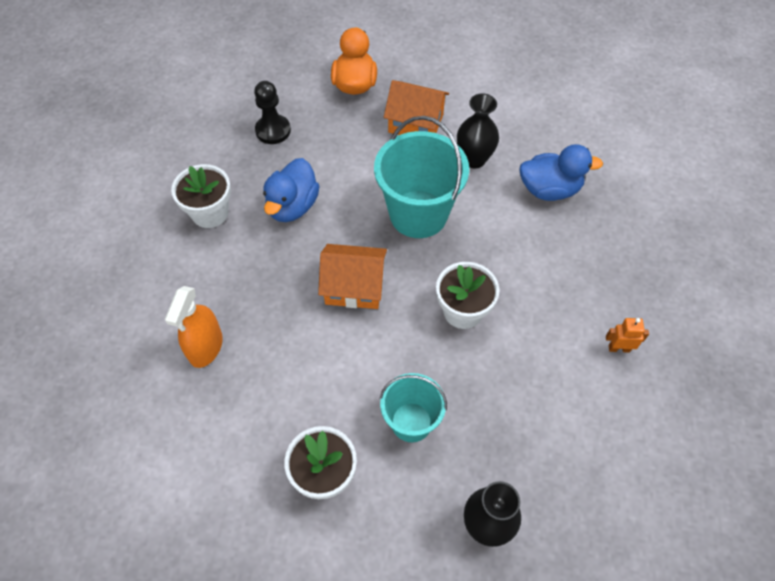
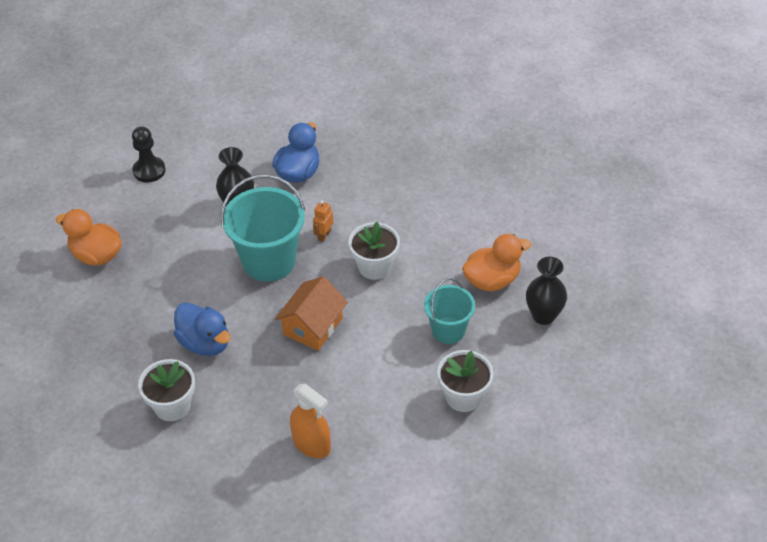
camera: 65 degrees left, 10 degrees down
black pawn [254,81,291,144] -> black pawn moved to [132,126,166,183]
orange house [384,80,449,135] -> none
orange robot [606,318,649,353] -> orange robot moved to [313,200,334,242]
none -> orange duck [462,234,531,291]

